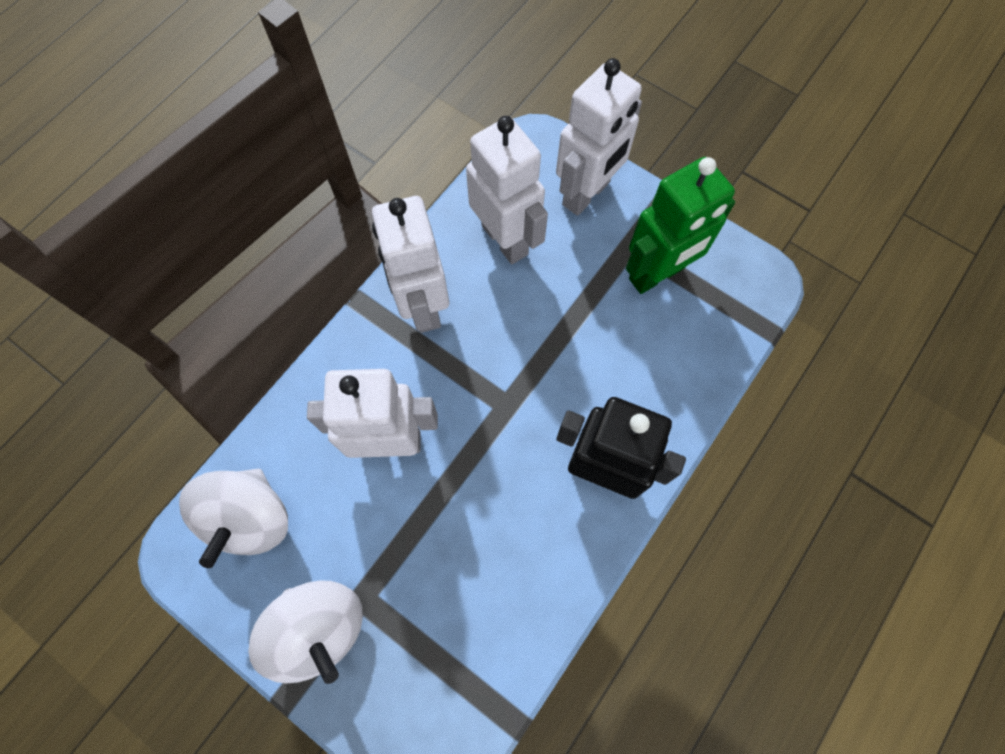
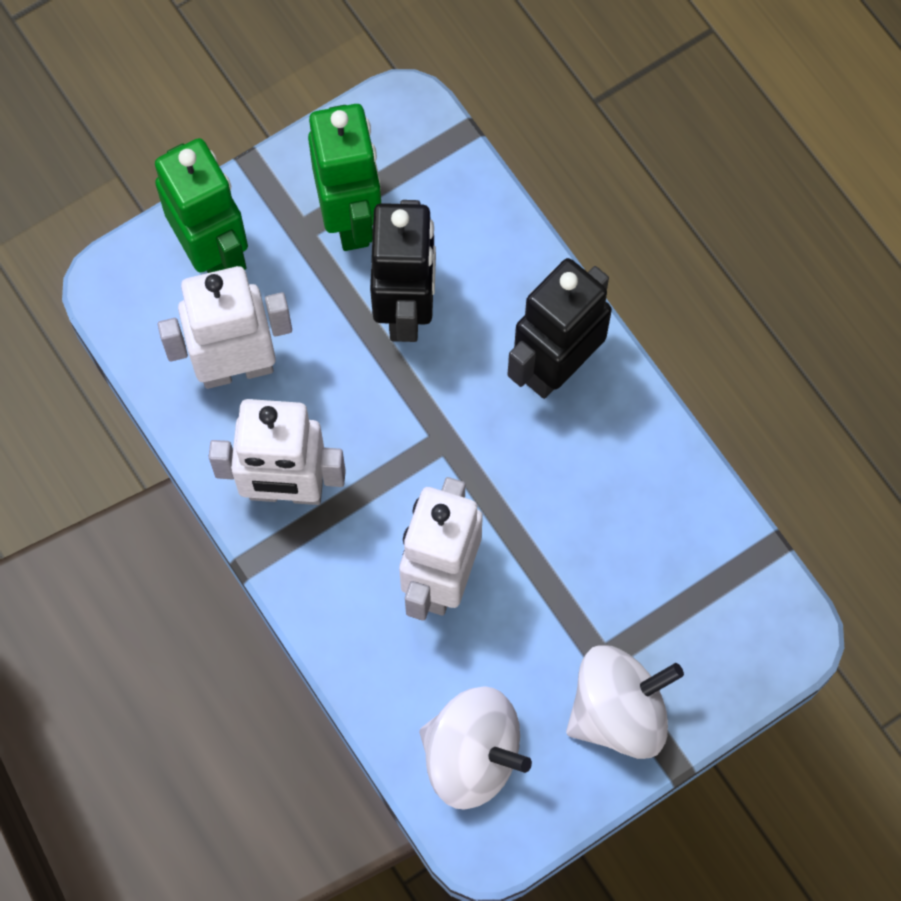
camera: 70 degrees left, 0 degrees up
white robot [556,58,642,216] -> green robot [155,138,248,273]
none -> black robot [370,200,436,342]

